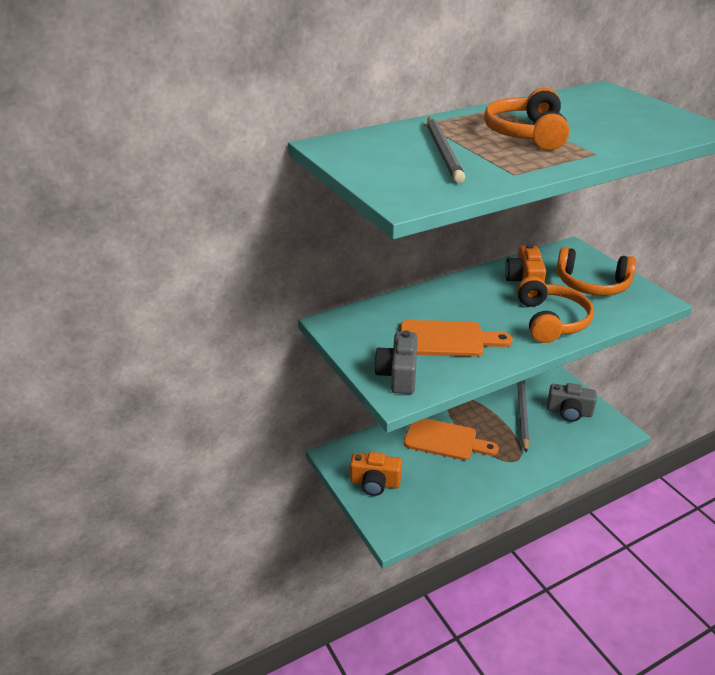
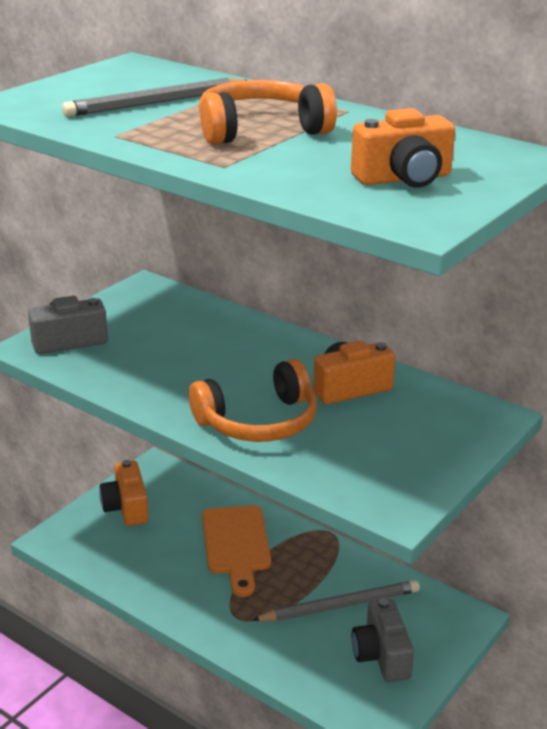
camera: 65 degrees right, 5 degrees down
orange cutting board [400,320,513,357] -> none
orange headphones [556,247,636,296] -> none
none -> orange camera [351,108,455,187]

